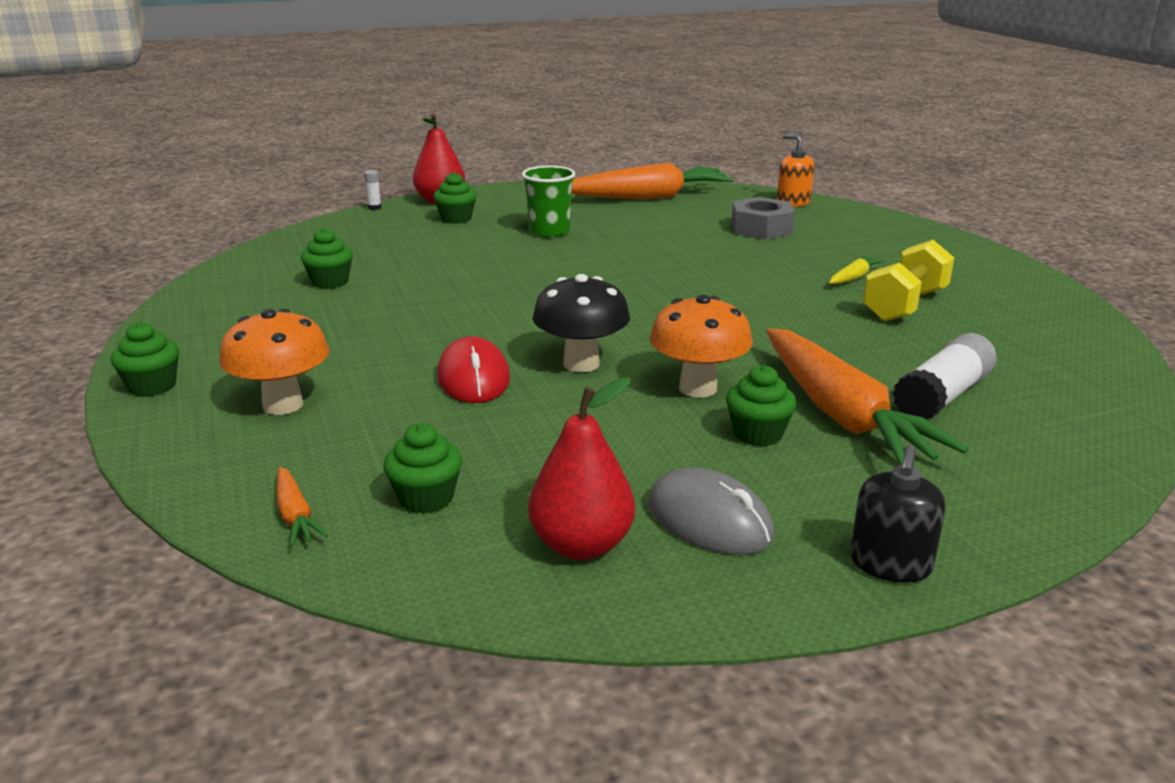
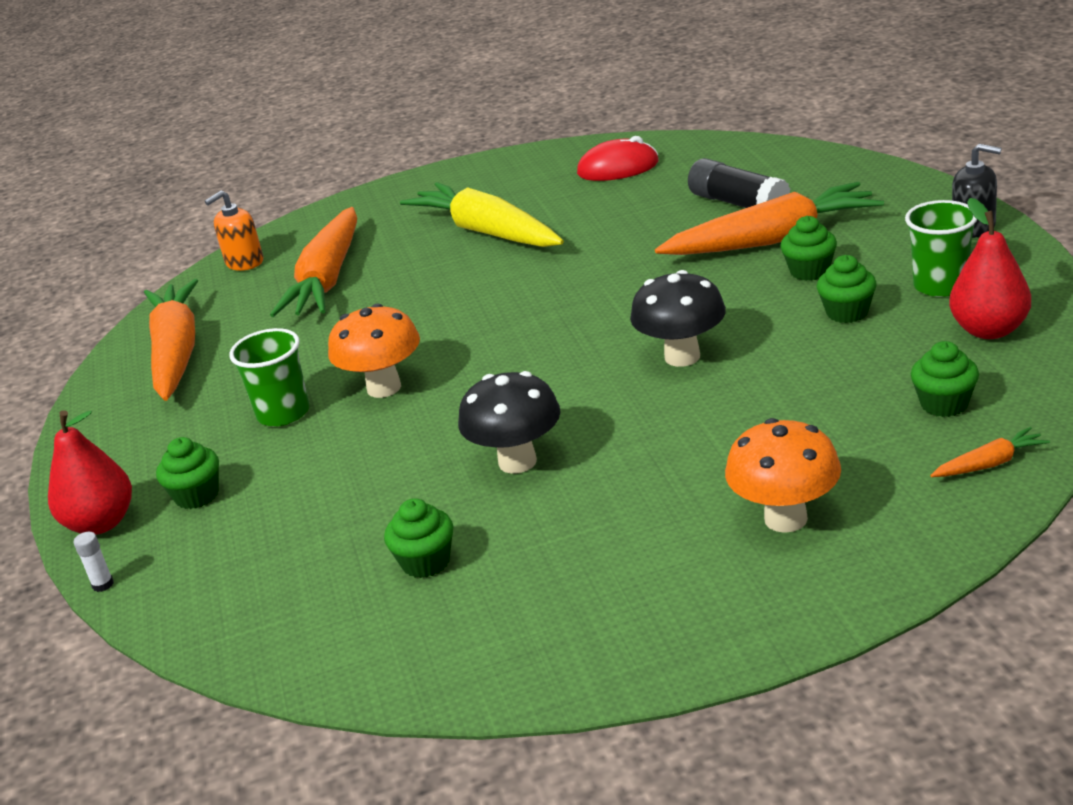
camera: 80 degrees left, 5 degrees up
green cupcake [111,322,179,397] -> green cupcake moved to [816,255,877,323]
red mouse [437,336,510,403] -> red mouse moved to [577,136,659,181]
grey mouse [648,467,774,555] -> green cup [905,200,977,297]
orange mushroom [650,295,753,398] -> orange mushroom moved to [328,303,420,398]
grey nut [731,197,795,240] -> orange carrot [270,207,357,317]
yellow carrot [829,255,885,284] -> yellow carrot [400,182,564,247], size x2.39
yellow dumbbell [863,240,954,322] -> none
white glue stick [892,333,997,420] -> black glue stick [688,158,790,208]
none -> black mushroom [458,371,560,474]

